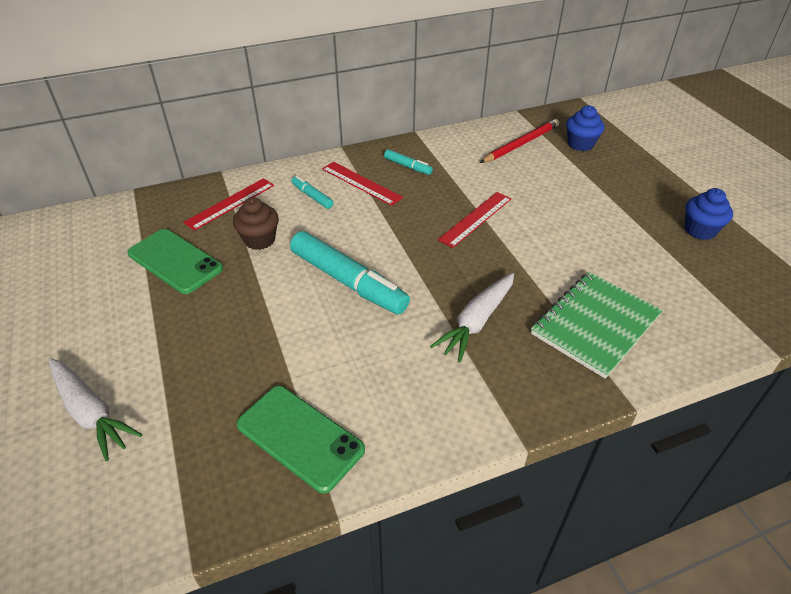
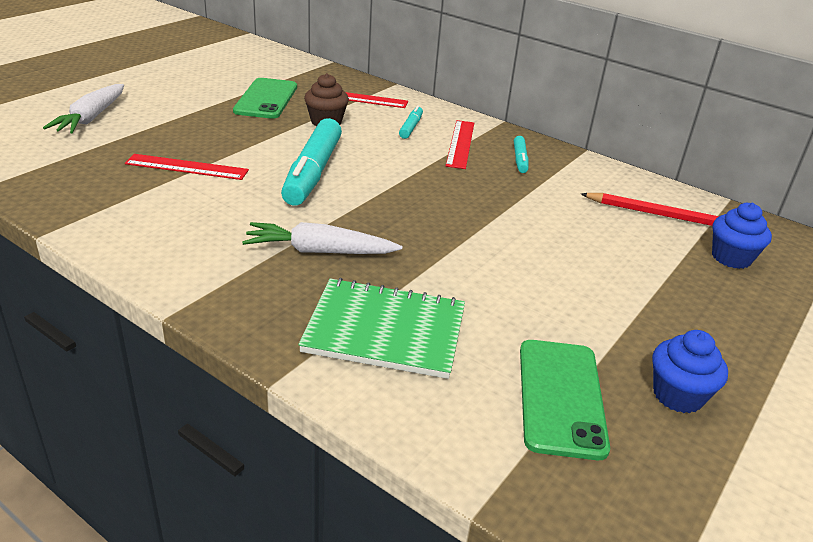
camera: 55 degrees right, 10 degrees down
green phone [236,386,365,493] -> green phone moved to [520,340,610,460]
red ruler [438,192,511,248] -> red ruler moved to [125,154,249,180]

